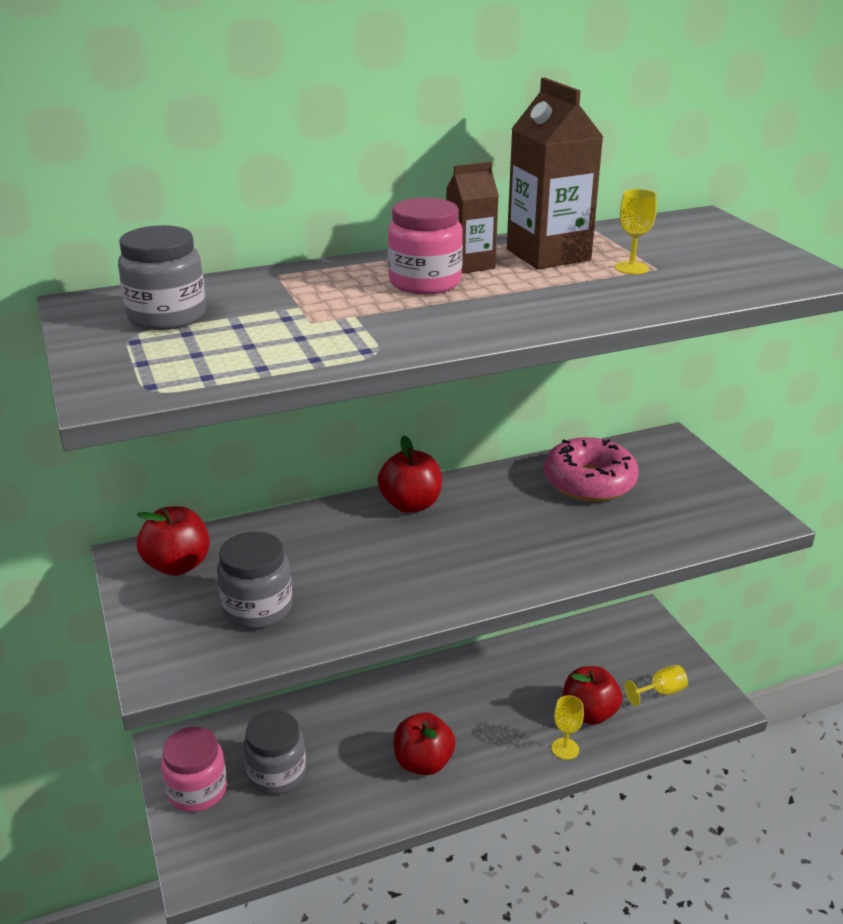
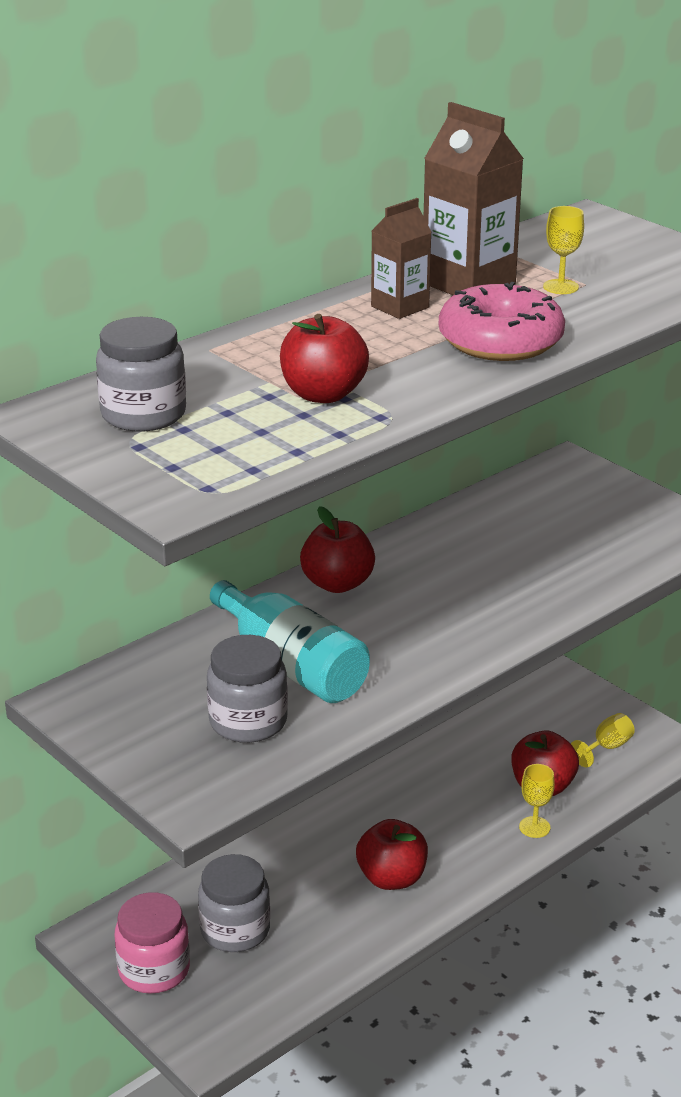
camera: 20 degrees left, 0 degrees up
red apple [137,506,210,576] -> red apple moved to [280,314,369,403]
pink jar [388,198,463,294] -> none
pink donut [544,437,639,502] -> pink donut moved to [439,282,565,361]
none -> turquoise bottle [210,580,370,703]

